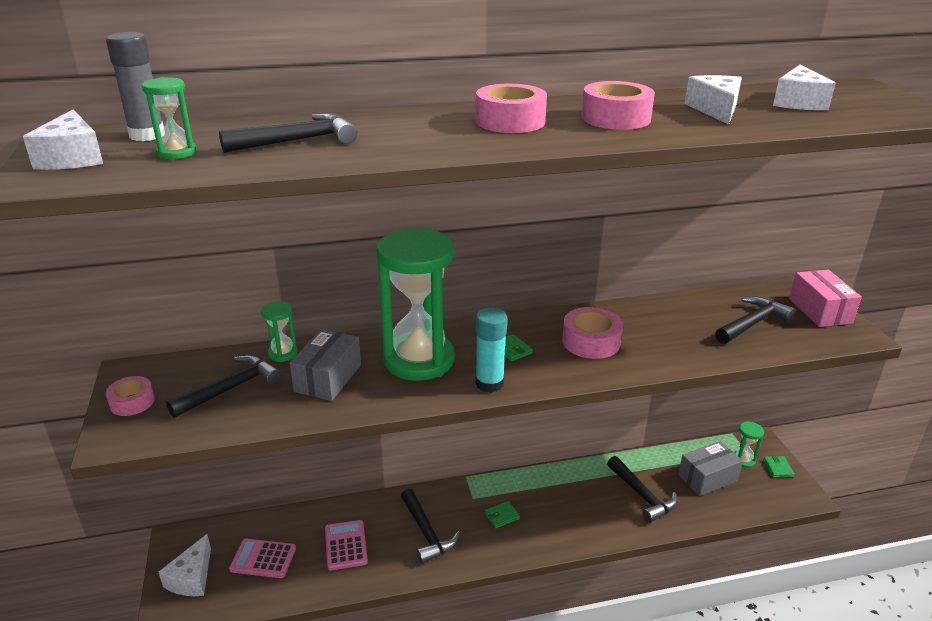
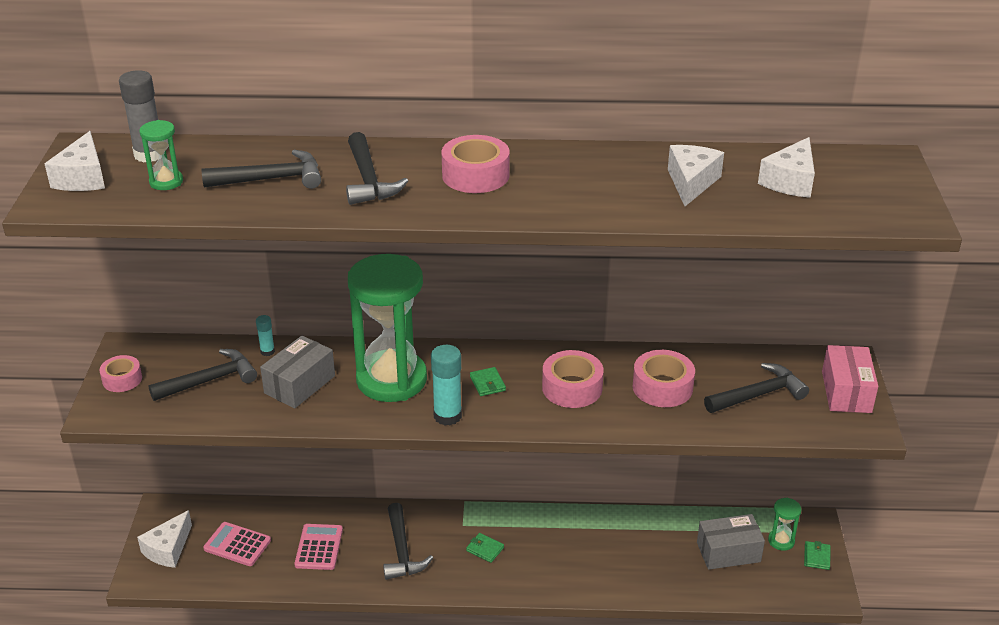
camera: 15 degrees right, 5 degrees up
green hourglass [261,301,298,362] -> turquoise glue stick [256,315,275,356]
green wallet [485,501,520,528] -> green wallet turned 45 degrees clockwise [466,533,504,563]
pink tape [581,81,655,130] -> pink tape moved to [632,350,695,407]
black hammer [607,456,677,523] -> black hammer moved to [346,132,408,205]

